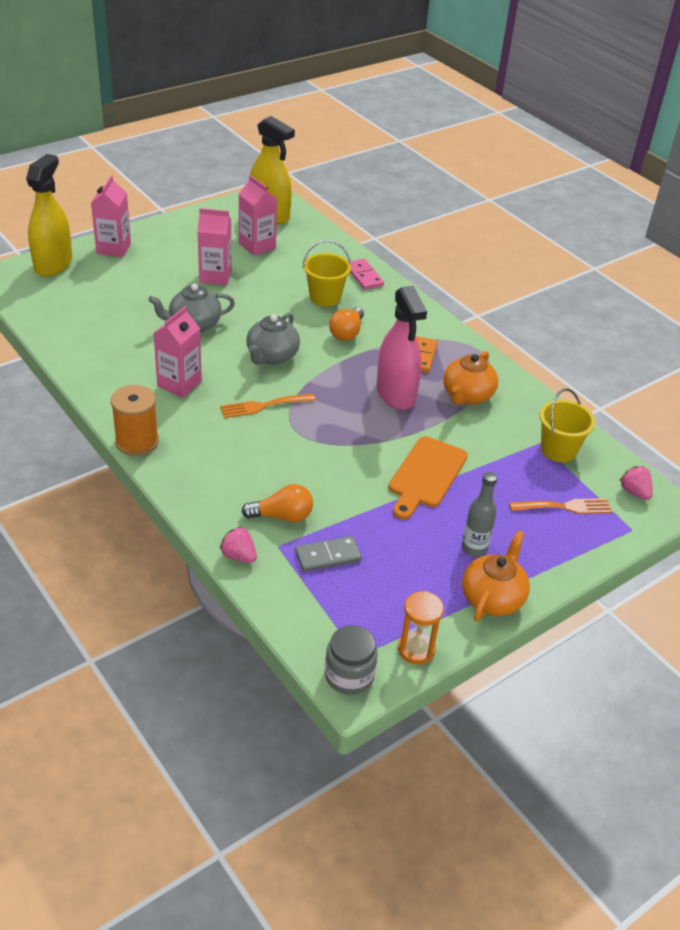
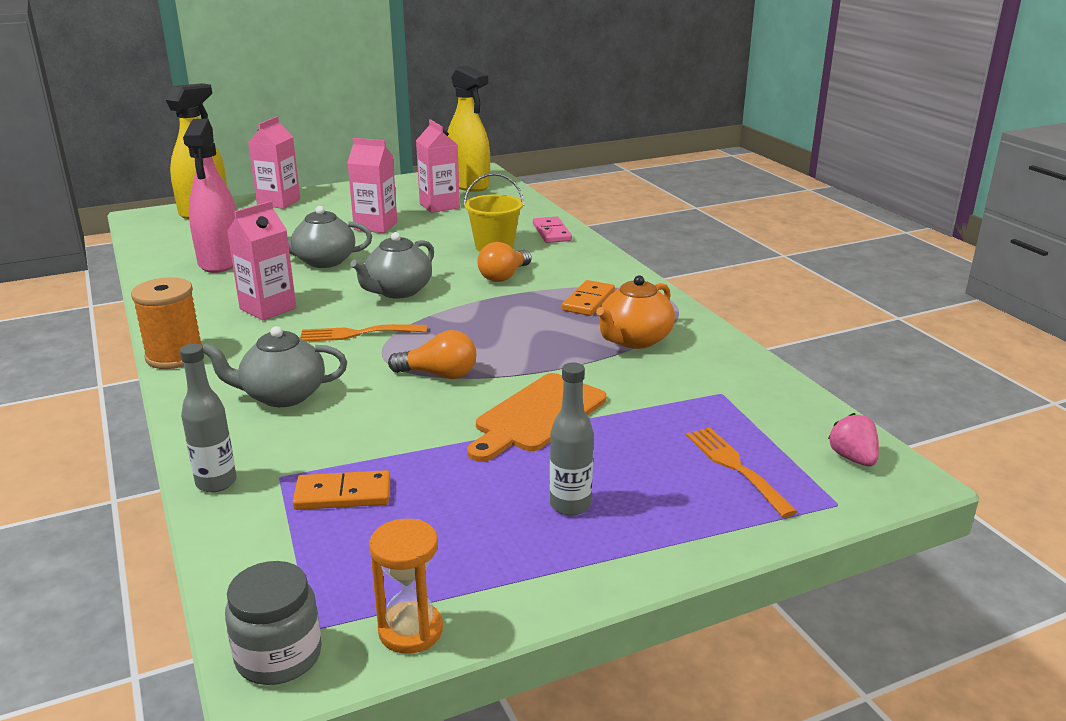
camera: 15 degrees right, 15 degrees down
pink strawberry [220,527,257,563] -> grey bottle [180,344,236,492]
orange light bulb [241,484,313,522] -> orange light bulb moved to [388,330,476,379]
grey domino [295,536,362,572] -> orange domino [293,470,390,510]
pink spray bottle [376,286,427,410] -> pink spray bottle moved to [183,119,236,273]
orange teapot [462,530,530,621] -> none
orange fork [509,498,613,514] -> orange fork turned 120 degrees counterclockwise [686,427,798,518]
yellow bucket [540,388,596,462] -> none
none -> grey teapot [203,326,347,407]

